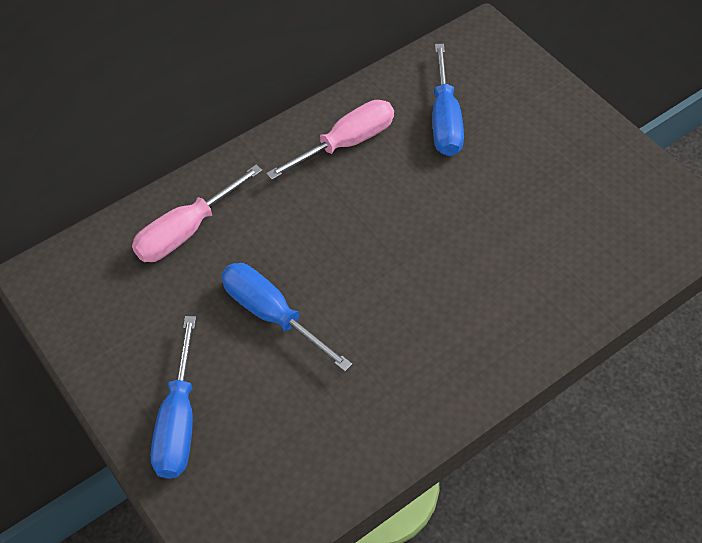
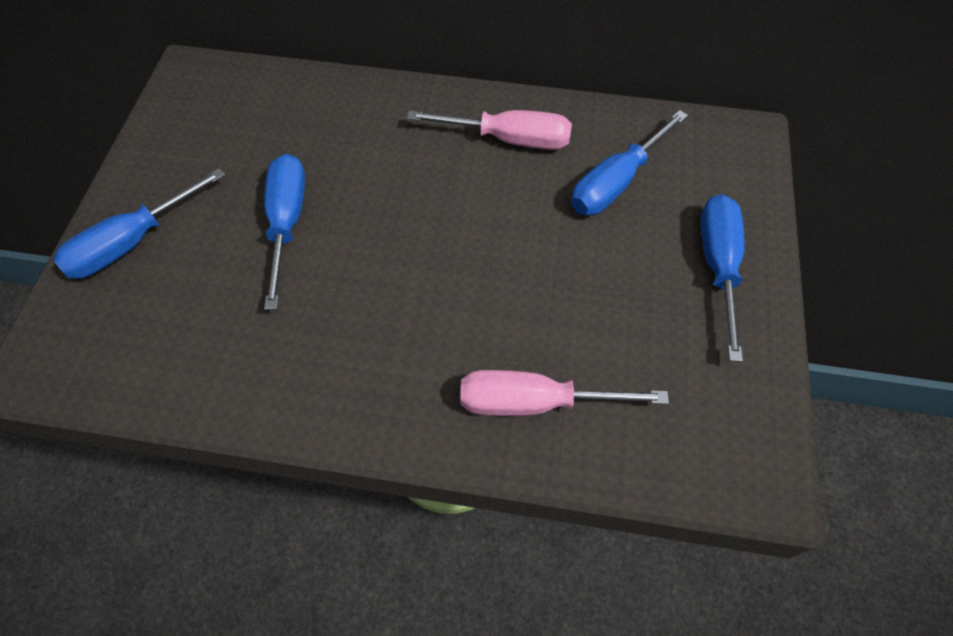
camera: 45 degrees right, 5 degrees up
pink screwdriver [132,165,263,262] -> pink screwdriver moved to [460,370,669,416]
none -> blue screwdriver [701,194,745,362]

